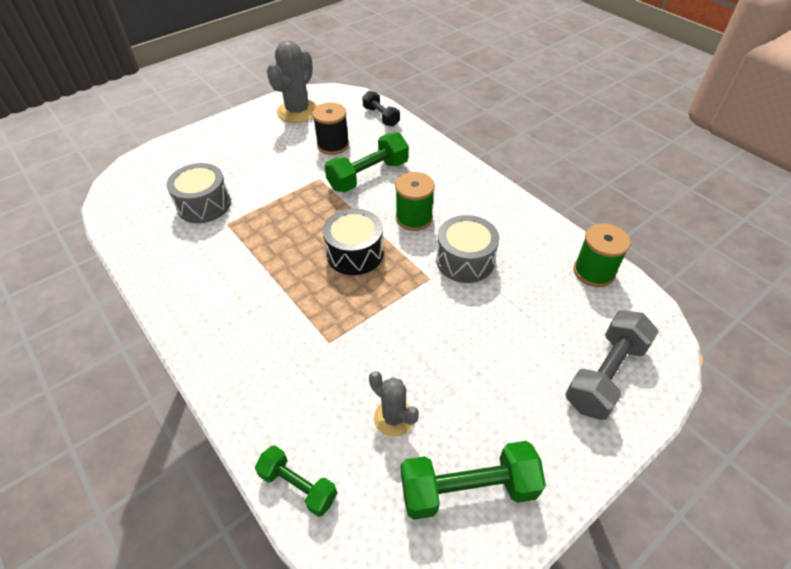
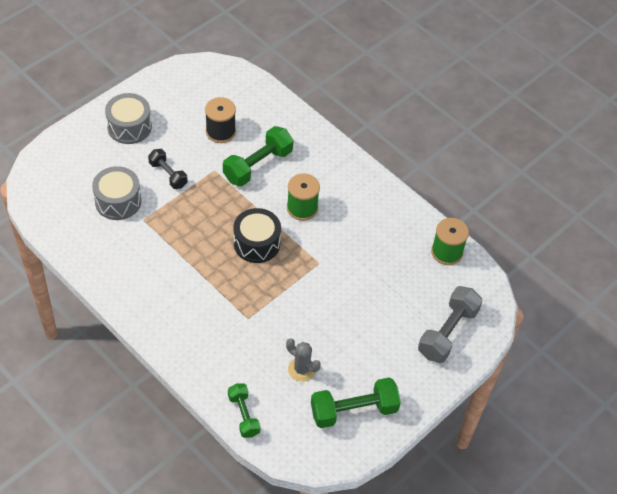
camera: 10 degrees left, 5 degrees up
green dumbbell [255,445,337,517] -> green dumbbell turned 45 degrees clockwise [228,383,260,438]
grey cactus [267,40,317,123] -> none
black dumbbell [362,91,400,127] -> black dumbbell moved to [148,149,188,189]
grey drum [436,215,499,283] -> grey drum moved to [105,93,152,144]

